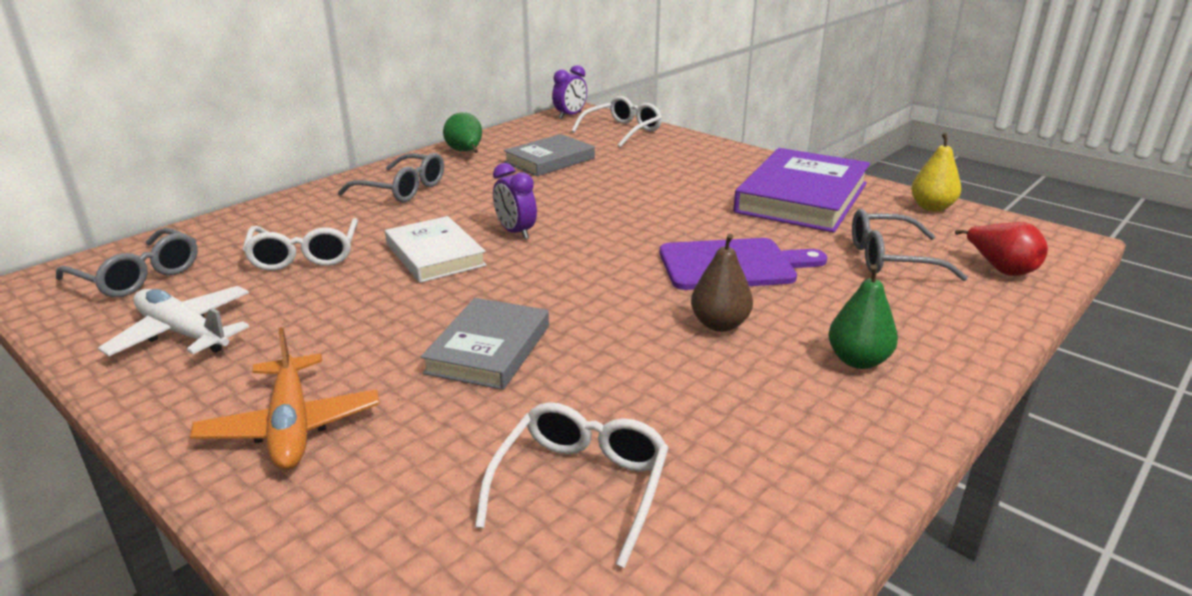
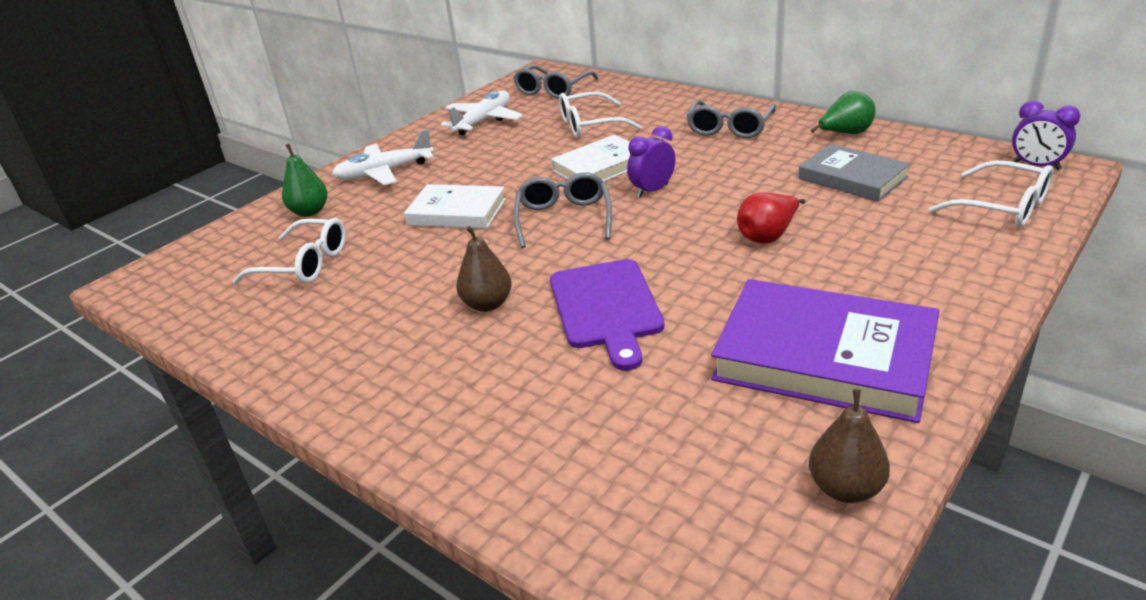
camera: 90 degrees right, 5 degrees up
orange plane [190,327,379,470] -> white plane [332,129,434,185]
grey book [421,298,549,390] -> white book [404,184,506,229]
green pear [828,264,898,369] -> green pear moved to [282,144,328,217]
grey glasses [852,209,968,281] -> grey glasses moved to [514,172,612,248]
yellow pear [911,133,961,212] -> brown pear [809,389,890,503]
red pear [955,222,1048,276] -> red pear moved to [737,192,805,244]

